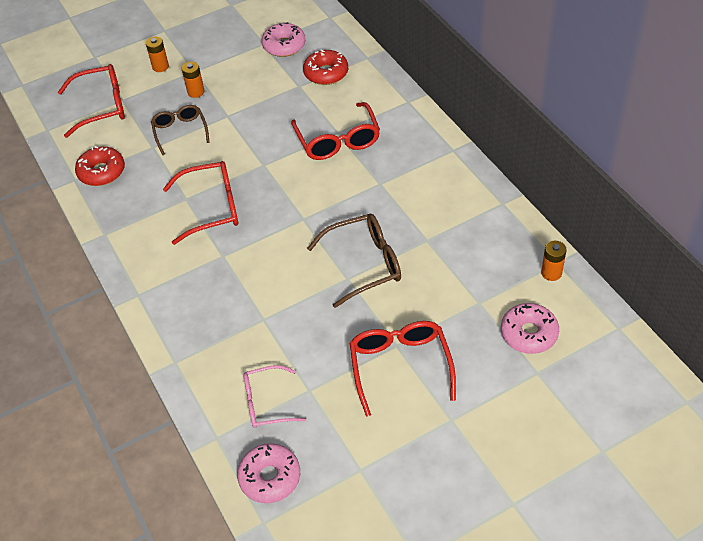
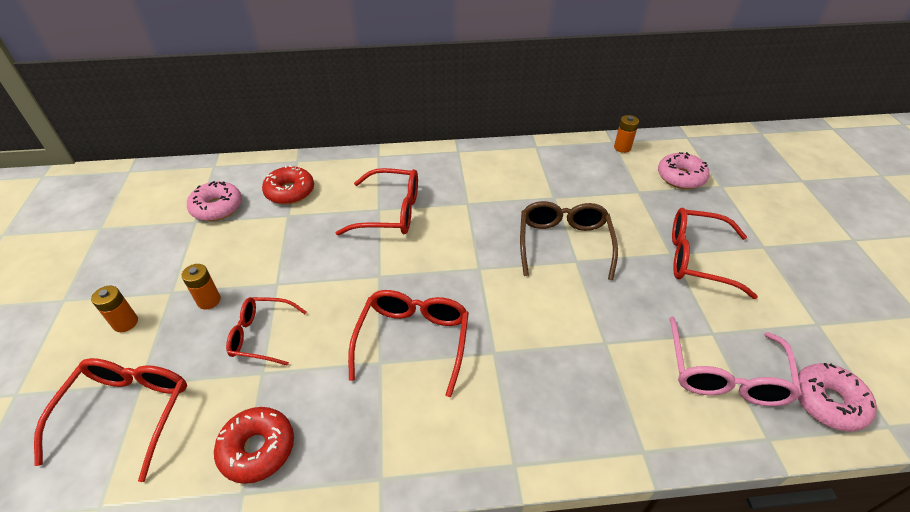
camera: 70 degrees left, 5 degrees down
brown glasses [151,105,210,155] -> red glasses [226,297,307,366]
pink glasses [244,365,306,428] -> pink glasses [669,316,802,406], size x1.50

